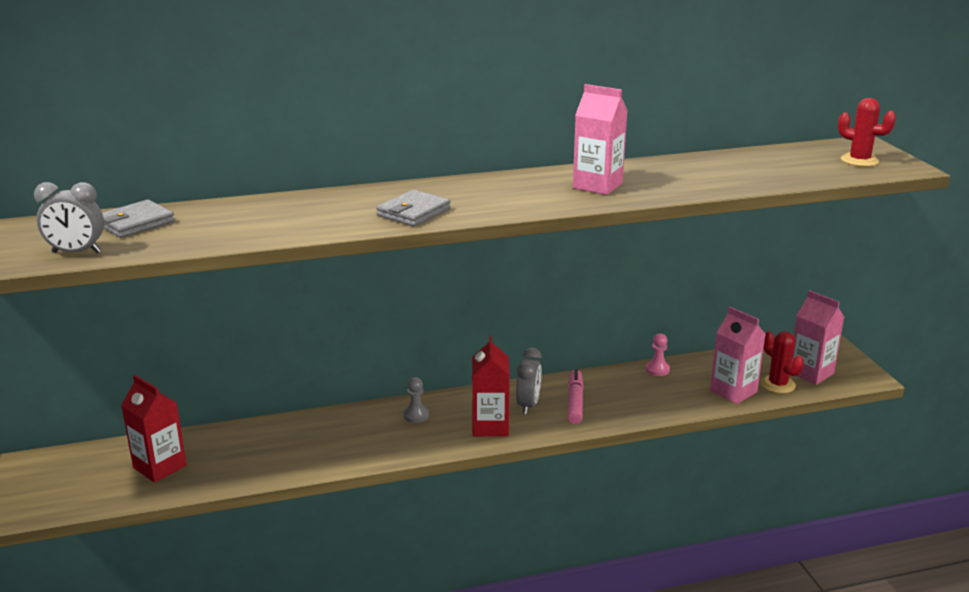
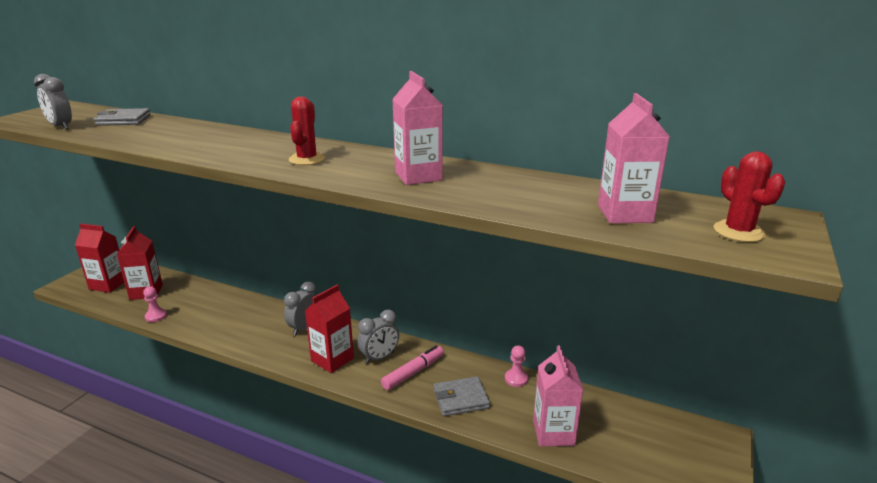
camera: 40 degrees right, 0 degrees up
grey wallet [376,190,451,227] -> grey wallet moved to [433,376,490,416]
grey pawn [403,377,429,423] -> grey clock [284,282,317,335]
red cactus [761,331,804,393] -> red cactus moved to [289,97,325,165]
pink carton [792,290,844,385] -> pink carton moved to [598,93,670,223]
none -> red carton [75,223,124,293]
none -> pink pawn [143,286,167,322]

